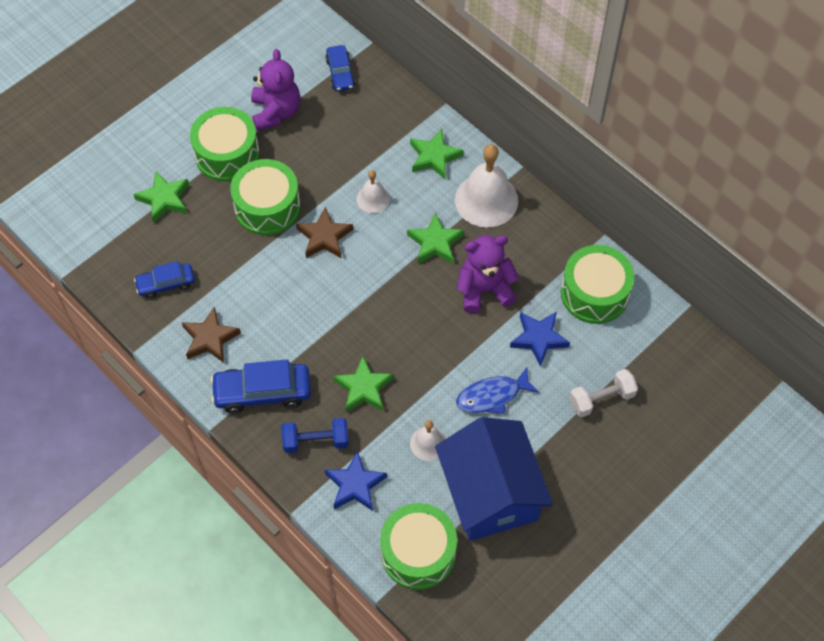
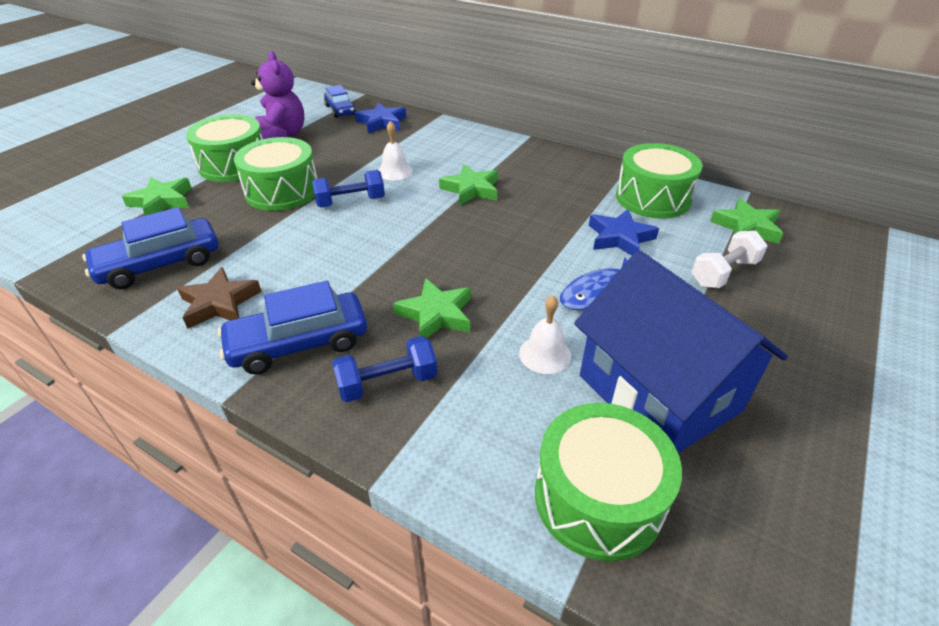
camera: 15 degrees left, 20 degrees down
blue car [134,261,195,299] -> blue car [82,207,218,289], size x1.61
brown star [296,207,353,258] -> blue dumbbell [312,170,385,208]
blue star [325,451,387,511] -> blue star moved to [355,103,406,133]
green star [410,129,464,179] -> green star moved to [710,198,783,244]
white bell [455,144,518,227] -> none
purple teddy bear [457,235,519,313] -> none

